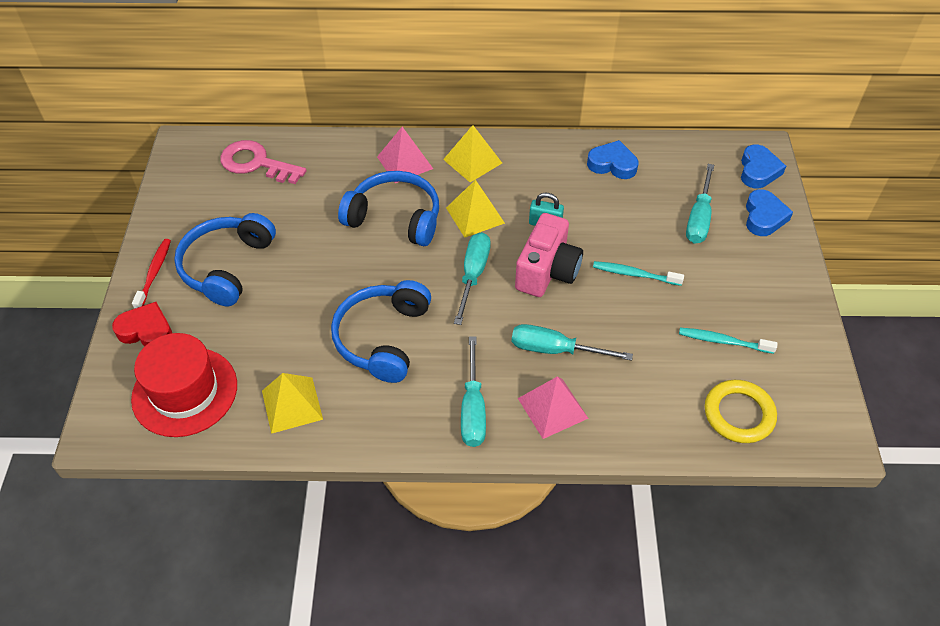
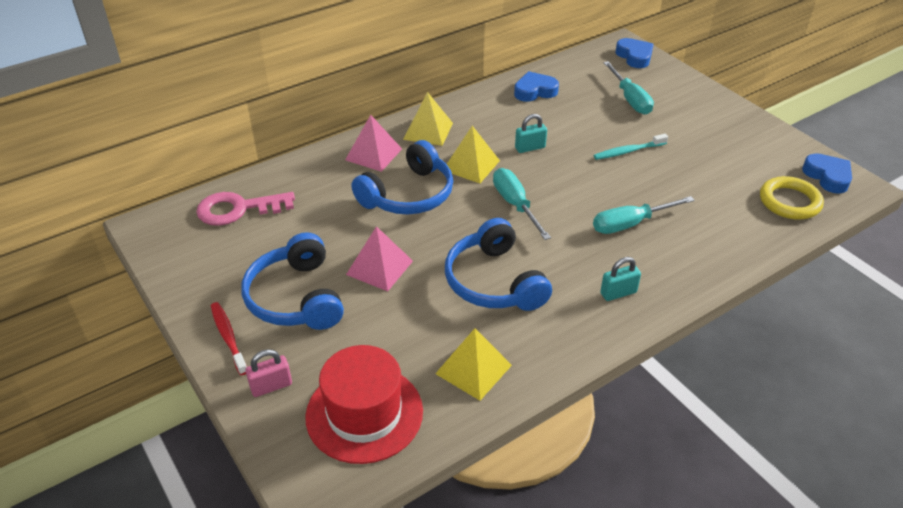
camera: 35 degrees left, 10 degrees down
red heart [112,302,172,347] -> pink padlock [245,349,292,397]
blue headphones [338,171,439,246] -> blue headphones turned 150 degrees clockwise [351,140,453,215]
turquoise screwdriver [461,336,486,447] -> turquoise padlock [600,257,641,301]
pink camera [515,213,583,297] -> none
pink pyramid [518,376,589,439] -> pink pyramid moved to [346,226,413,291]
turquoise toothbrush [679,328,777,354] -> none
blue heart [746,189,793,236] -> blue heart moved to [802,153,852,194]

